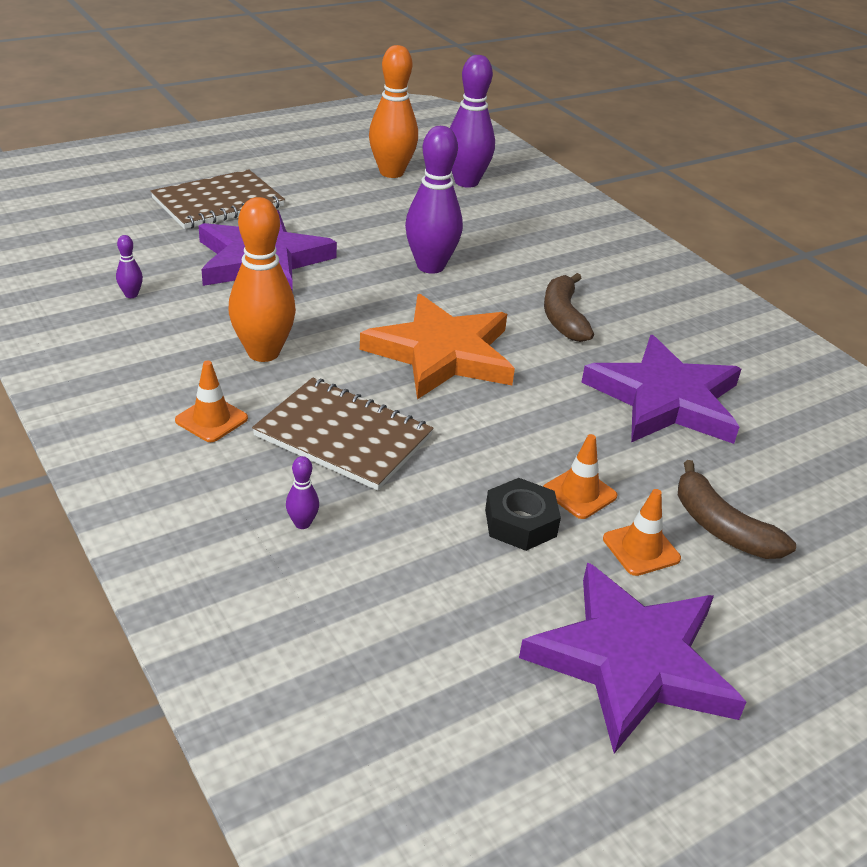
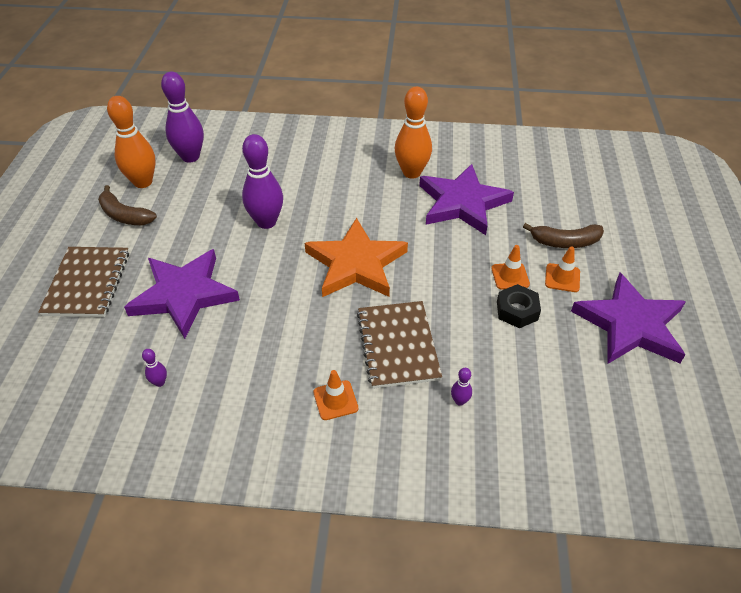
camera: 50 degrees left, 10 degrees up
orange bowling pin [228,197,296,362] -> orange bowling pin moved to [395,87,432,179]
brown notebook [252,378,434,491] -> brown notebook turned 75 degrees counterclockwise [357,301,442,389]
brown banana [544,273,594,342] -> brown banana moved to [98,185,157,225]

